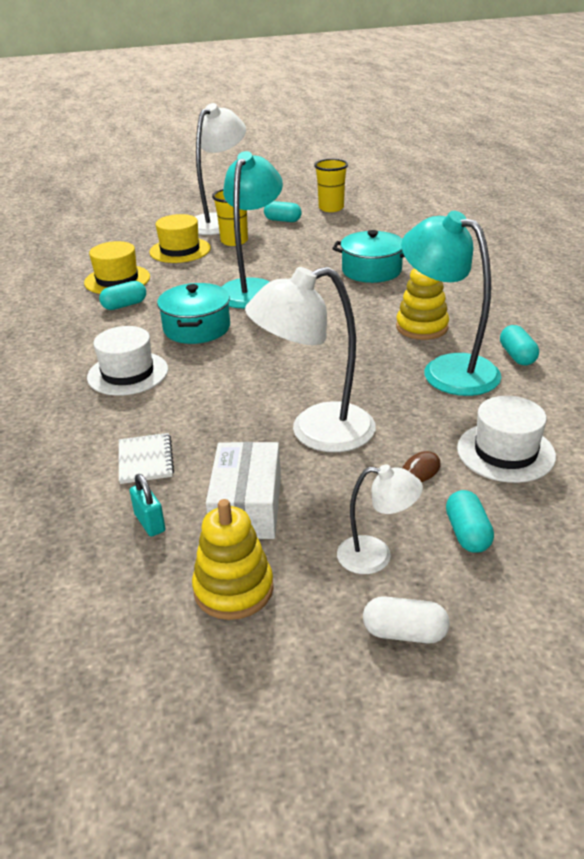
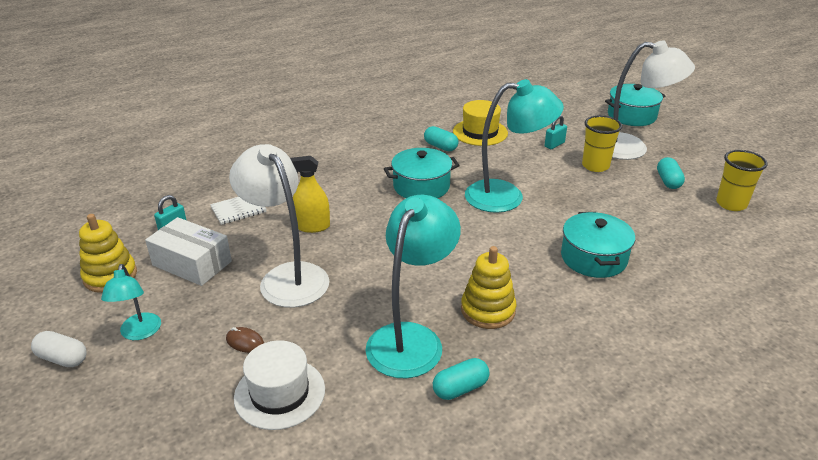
camera: 70 degrees right, 0 degrees up
white hat [87,326,168,396] -> none
yellow hat [149,214,211,263] -> turquoise padlock [545,115,567,149]
white box [206,442,281,539] -> white box turned 45 degrees clockwise [145,217,232,286]
white lamp [337,464,423,574] -> turquoise lamp [101,264,161,340]
white capsule [363,596,450,644] -> white capsule turned 60 degrees counterclockwise [31,331,87,367]
turquoise capsule [446,490,494,553] -> none
none -> yellow spray bottle [290,156,330,233]
none -> turquoise pot [605,84,666,126]

